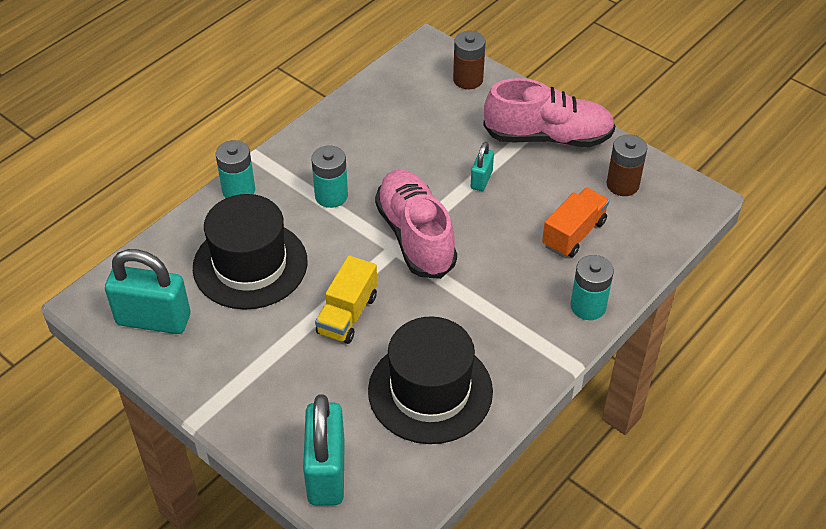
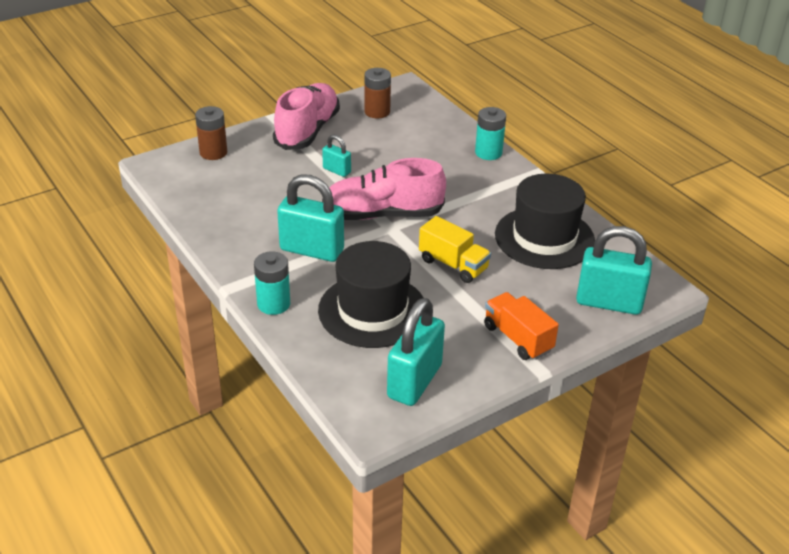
camera: 75 degrees left, 10 degrees down
turquoise battery [311,145,348,208] -> turquoise padlock [277,174,344,262]
orange truck [542,188,609,257] -> orange truck moved to [484,292,559,360]

